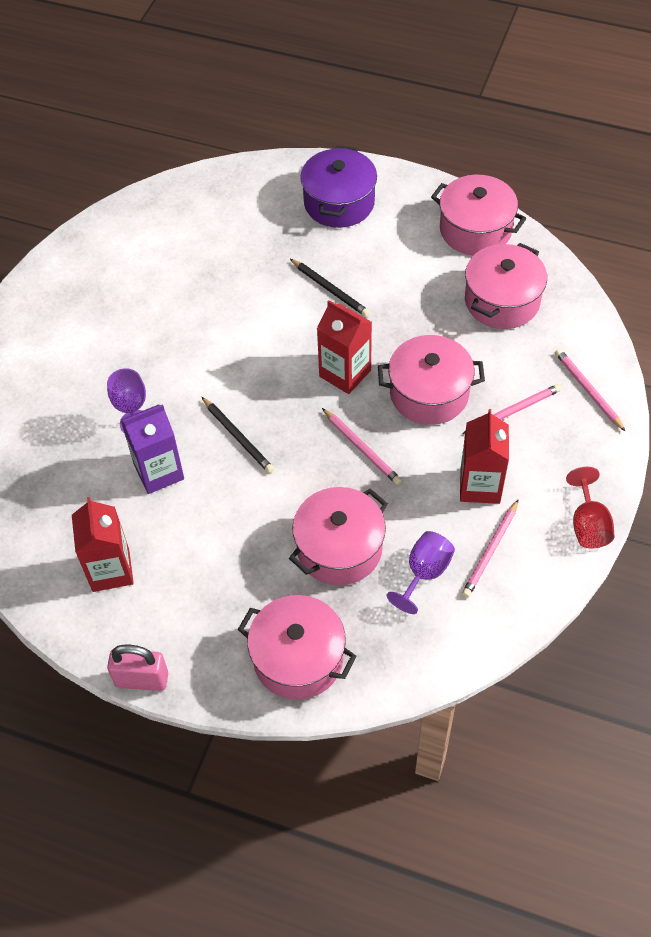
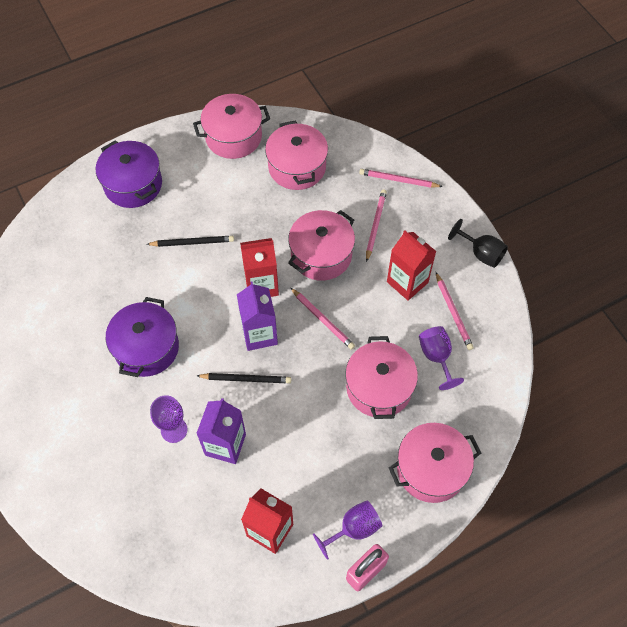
camera: 50 degrees left, 5 degrees up
pink pencil [322,408,402,485] -> pink pencil turned 45 degrees clockwise [291,288,355,350]
red goblet [566,467,614,548] -> black goblet [448,219,508,268]
none -> purple pot [106,297,179,377]
none -> purple carton [237,282,278,351]
none -> purple goblet [313,500,383,560]

